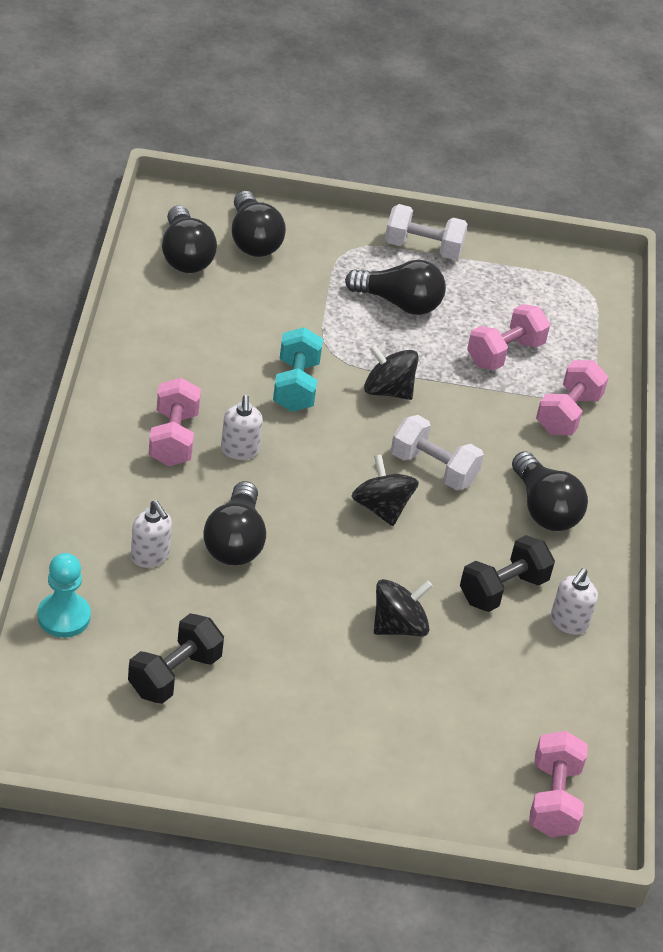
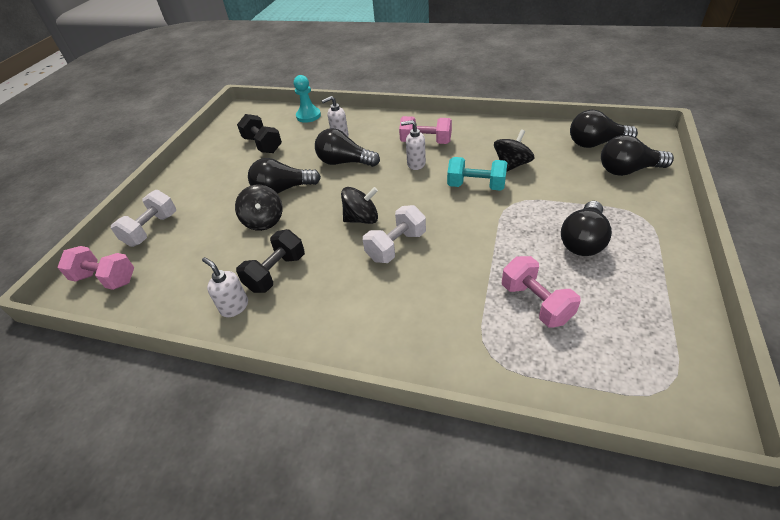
camera: 110 degrees right, 0 degrees up
black spinning top [364,344,419,400] -> black spinning top moved to [494,130,534,172]
white dumbbell [385,204,468,260] -> white dumbbell moved to [111,190,176,247]
black dumbbell [460,535,555,612] -> black dumbbell turned 60 degrees clockwise [236,229,305,293]
black light bulb [512,451,588,531] -> black light bulb moved to [248,158,321,194]
pink dumbbell [536,360,609,435] -> none

